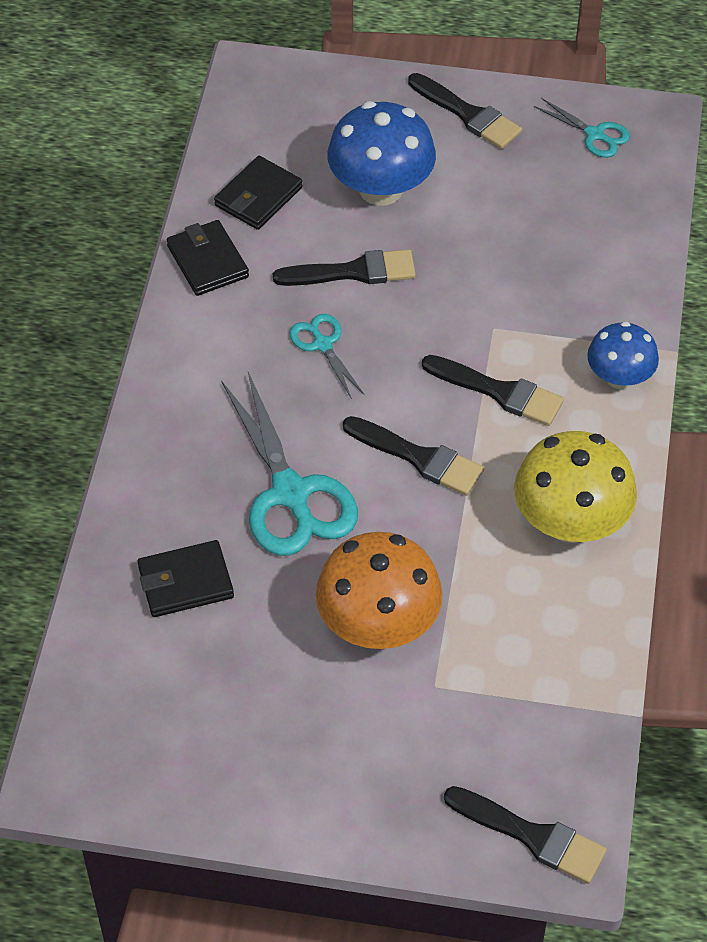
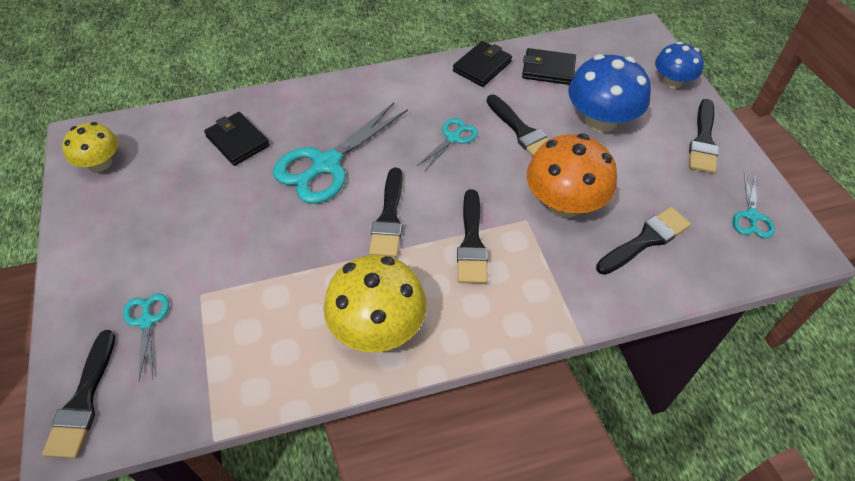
camera: 65 degrees right, 0 degrees up
orange mushroom [316,532,443,649] -> orange mushroom moved to [527,133,617,218]
blue mushroom [587,321,659,389] -> blue mushroom moved to [655,42,704,89]
none -> yellow mushroom [62,122,118,172]
none -> turquoise scissors [123,293,169,381]
none -> black brush [596,207,691,275]

